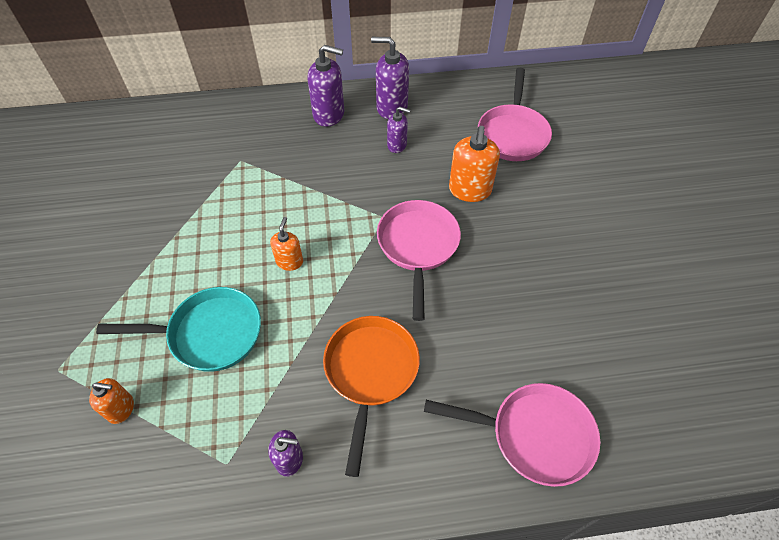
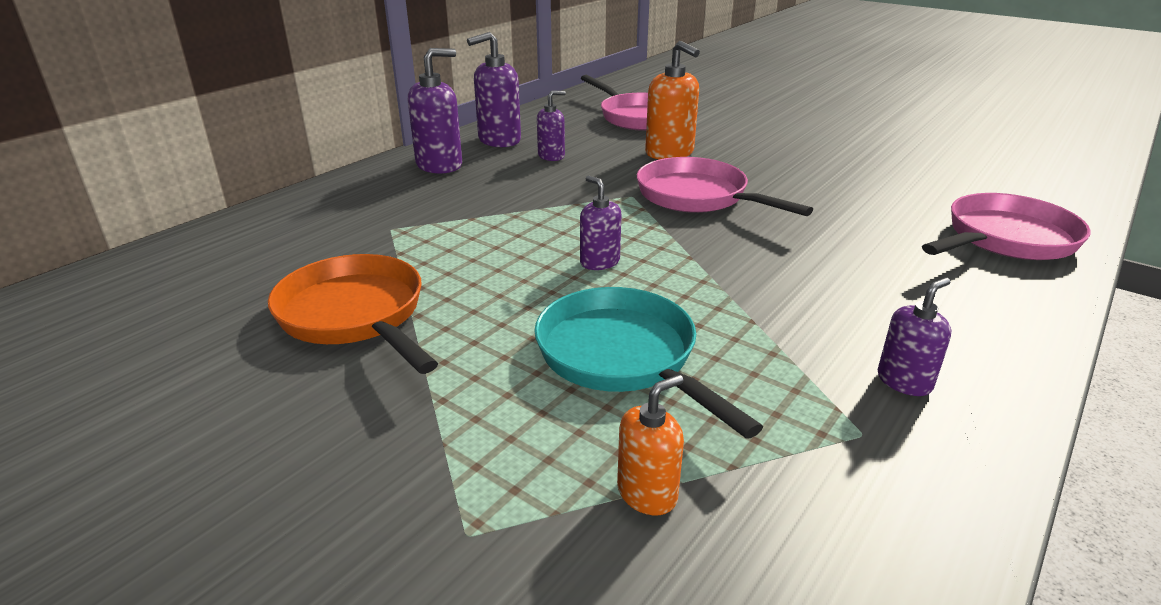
camera: 45 degrees left, 25 degrees down
turquoise pan [96,287,261,372] -> turquoise pan turned 75 degrees counterclockwise [534,287,763,439]
orange soap dispenser [270,217,303,271] -> purple soap dispenser [580,176,621,270]
orange pan [323,316,420,477] -> orange pan moved to [268,254,438,374]

